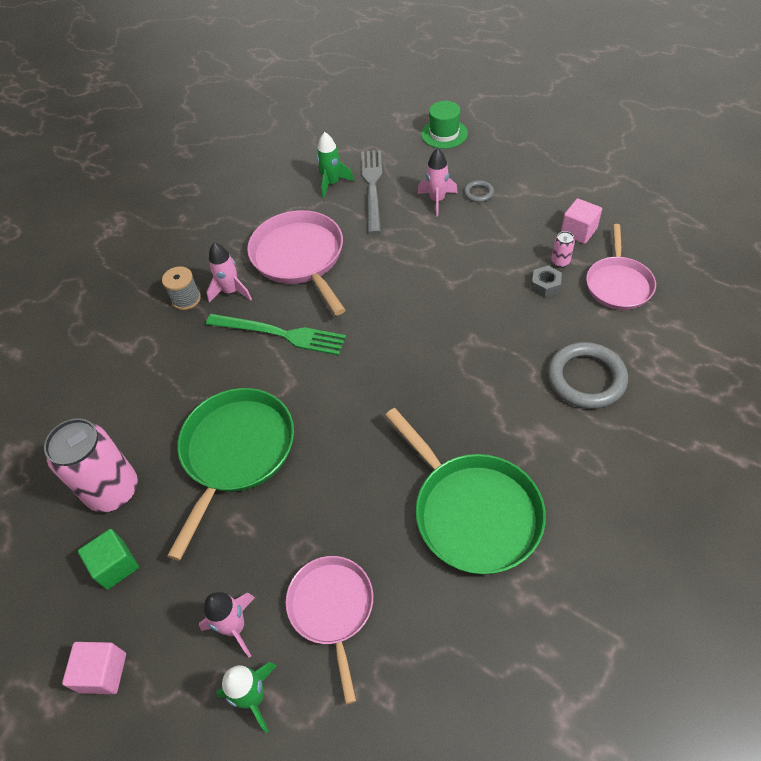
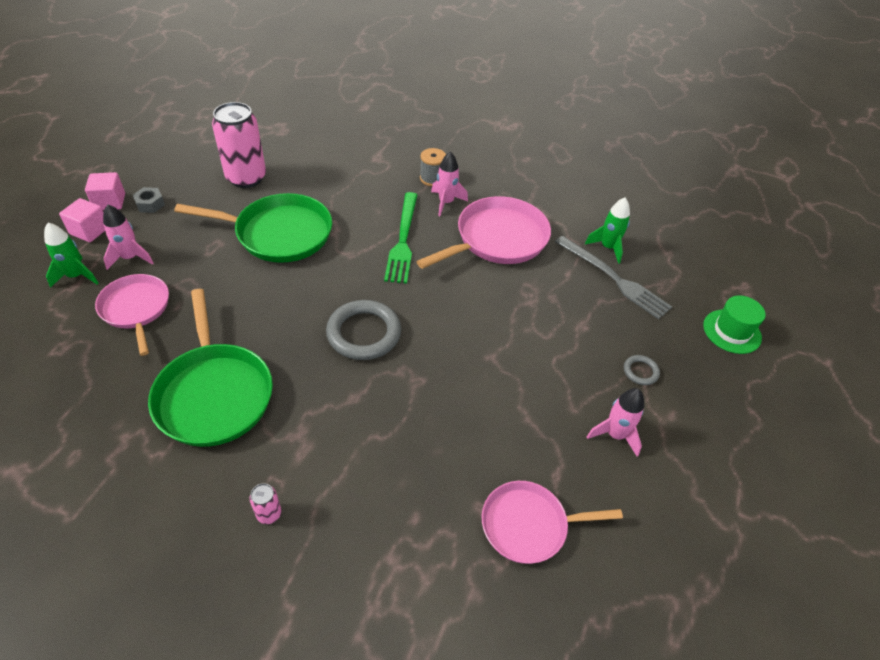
camera: 70 degrees right, 5 degrees down
green cube [78,529,139,590] -> none
pink pan [286,556,373,704] -> pink pan turned 90 degrees counterclockwise [95,274,169,356]
grey fork [361,150,382,234] -> grey fork turned 60 degrees clockwise [555,236,672,319]
green pan [385,408,546,574] -> green pan turned 60 degrees counterclockwise [148,289,273,447]
pink rocket [417,148,458,216] -> pink rocket moved to [587,388,644,457]
grey nut [531,266,562,298] -> grey nut moved to [133,187,165,213]
grey ring [547,342,628,409] -> grey ring moved to [326,300,401,360]
pink can [551,231,575,268] -> pink can moved to [250,483,281,524]
pink cube [561,198,602,244] -> pink cube moved to [59,198,105,242]

